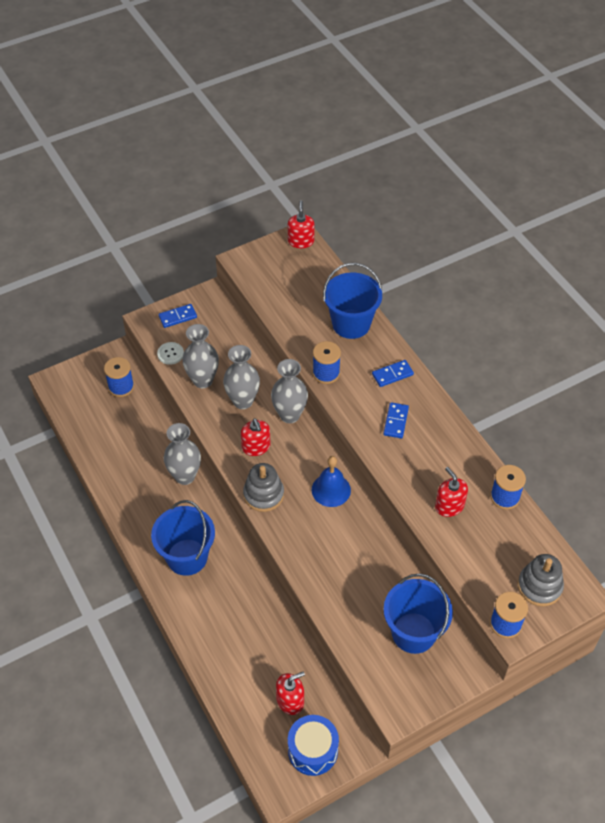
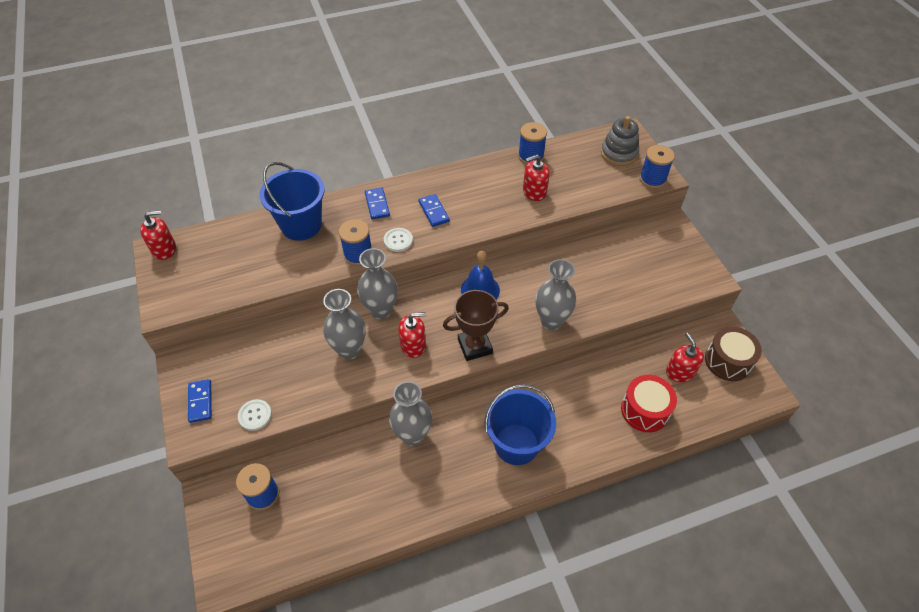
camera: 80 degrees left, 0 degrees up
grey vase [182,324,219,388] -> grey vase moved to [536,259,577,330]
grey stacking toy [243,463,284,512] -> brown trophy [443,290,509,361]
red soap dispenser [288,201,315,248] -> red soap dispenser turned 150 degrees clockwise [140,210,176,260]
blue drum [288,715,339,776] -> brown drum [705,327,762,381]
blue domino [383,402,409,438] -> blue domino turned 45 degrees clockwise [419,194,450,227]
blue bucket [384,574,453,654] -> none
none -> white button [384,228,413,252]
none -> red drum [621,375,677,432]

